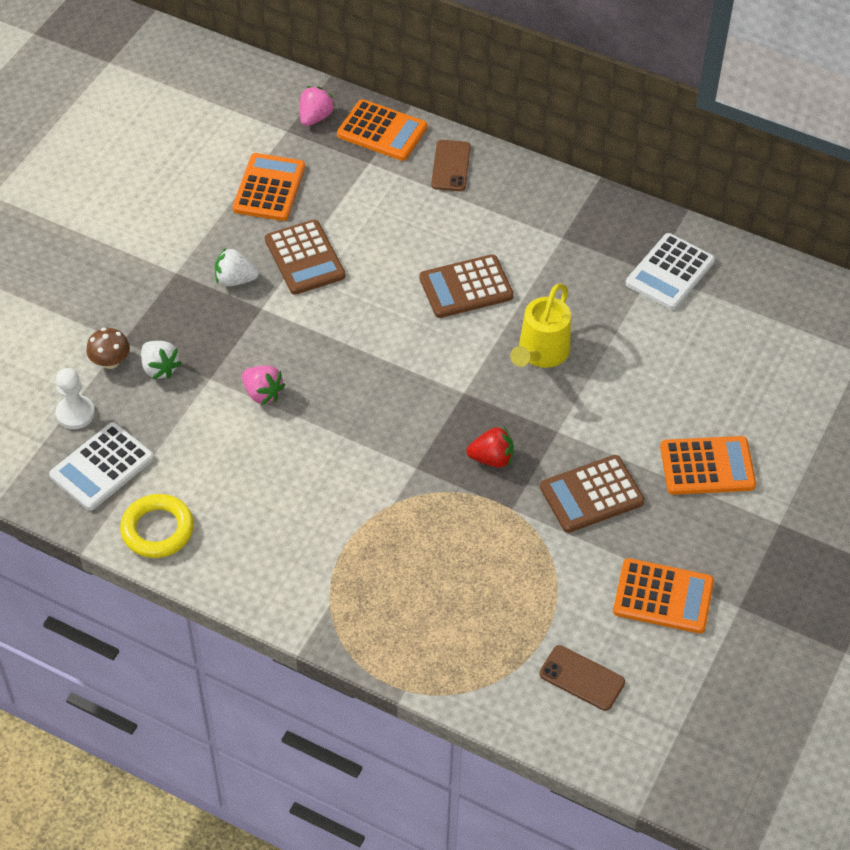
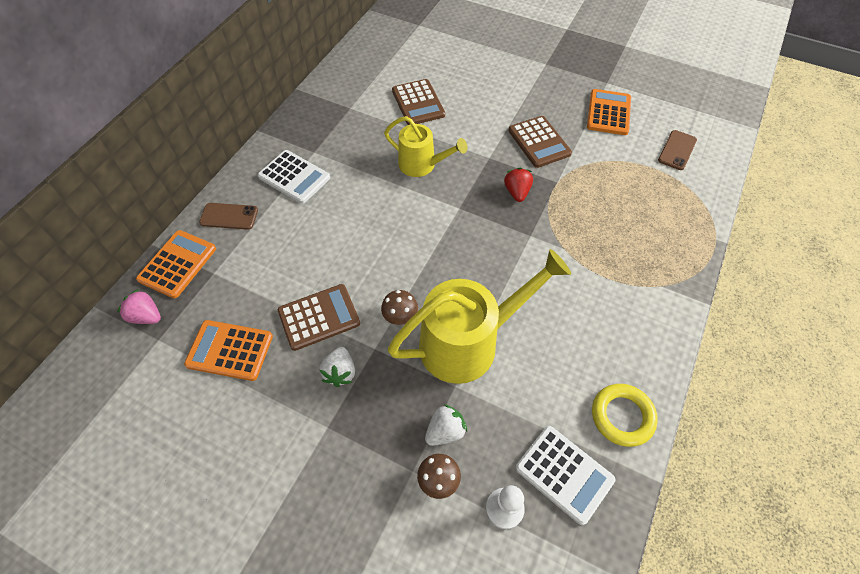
camera: 90 degrees left, 5 degrees up
pink strawberry [242,366,285,405] -> yellow watering can [388,249,571,384]
brown calculator [419,254,514,318] -> brown calculator moved to [392,79,445,125]
white calculator [626,233,715,310] -> white calculator moved to [258,150,330,204]
orange calculator [660,436,756,495] -> none
none -> brown mushroom [381,290,418,325]

